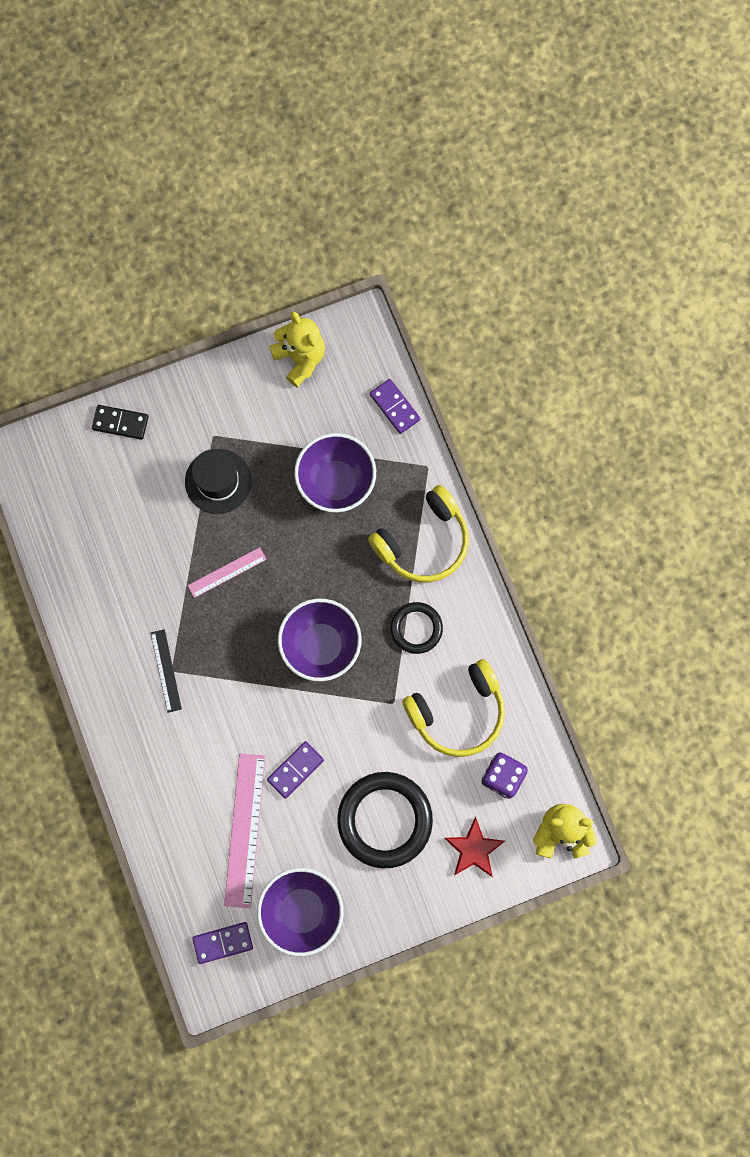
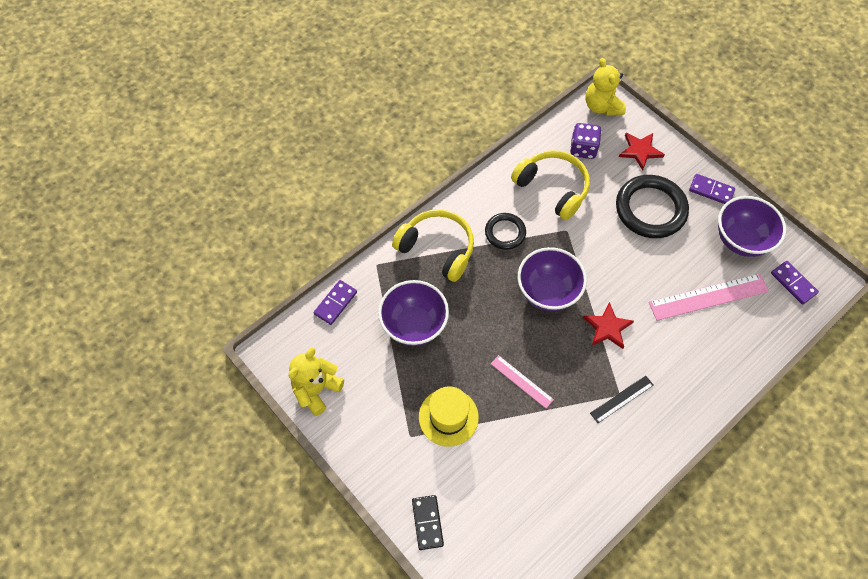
camera: 110 degrees left, 15 degrees down
black hat [185,449,252,514] -> yellow hat [419,386,479,447]
purple domino [267,741,324,799] -> purple domino moved to [689,174,735,204]
none -> red star [583,302,634,349]

